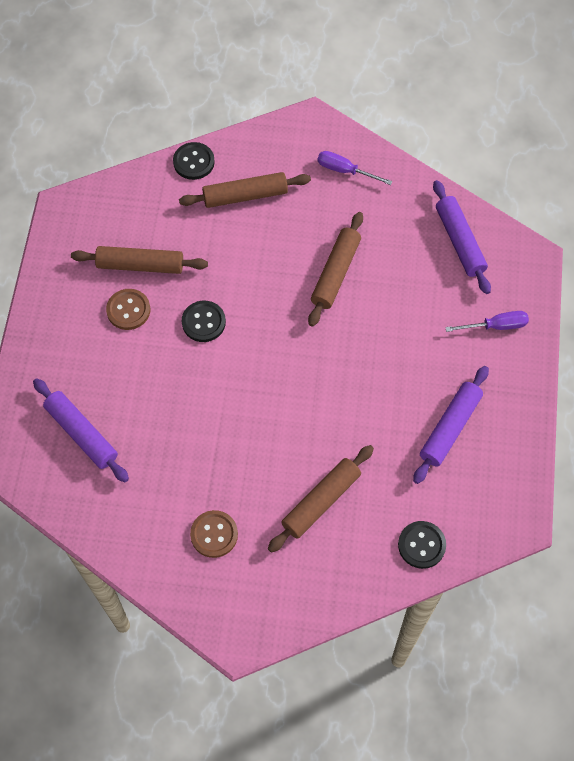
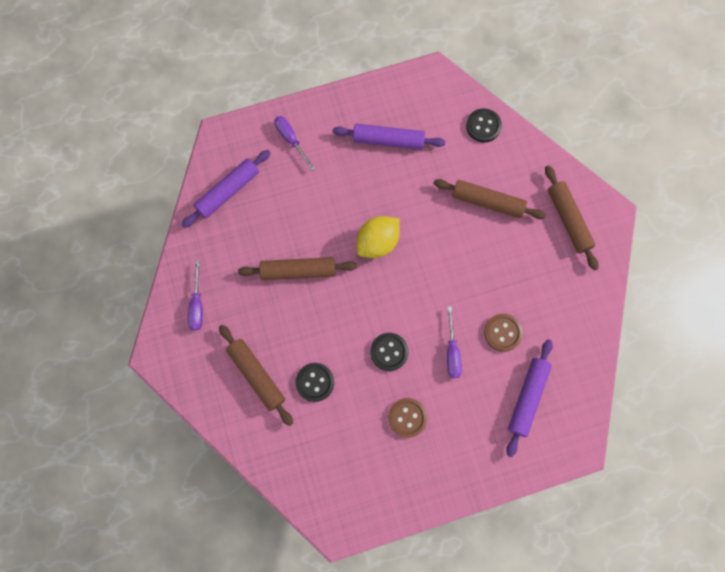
camera: 115 degrees left, 10 degrees up
brown rolling pin [71,246,208,274] -> brown rolling pin moved to [545,165,599,271]
black button [173,142,215,180] -> black button moved to [295,363,334,402]
brown button [190,510,238,558] -> brown button moved to [484,314,523,352]
none -> yellow lemon [357,216,400,258]
none -> purple screwdriver [447,306,462,378]

